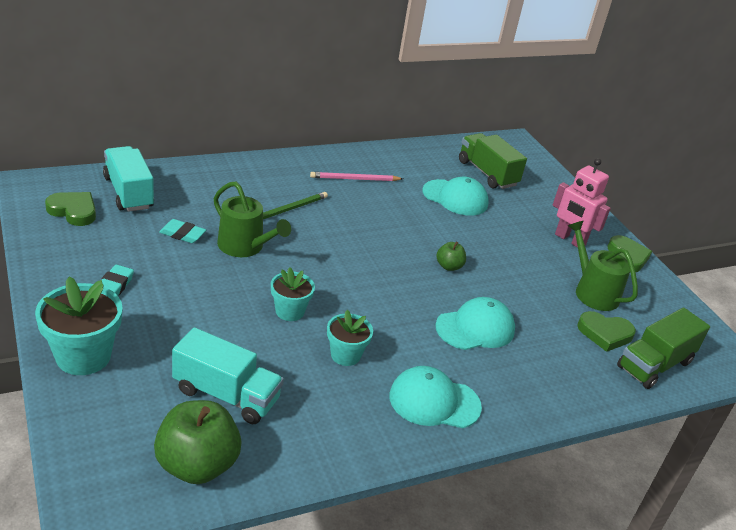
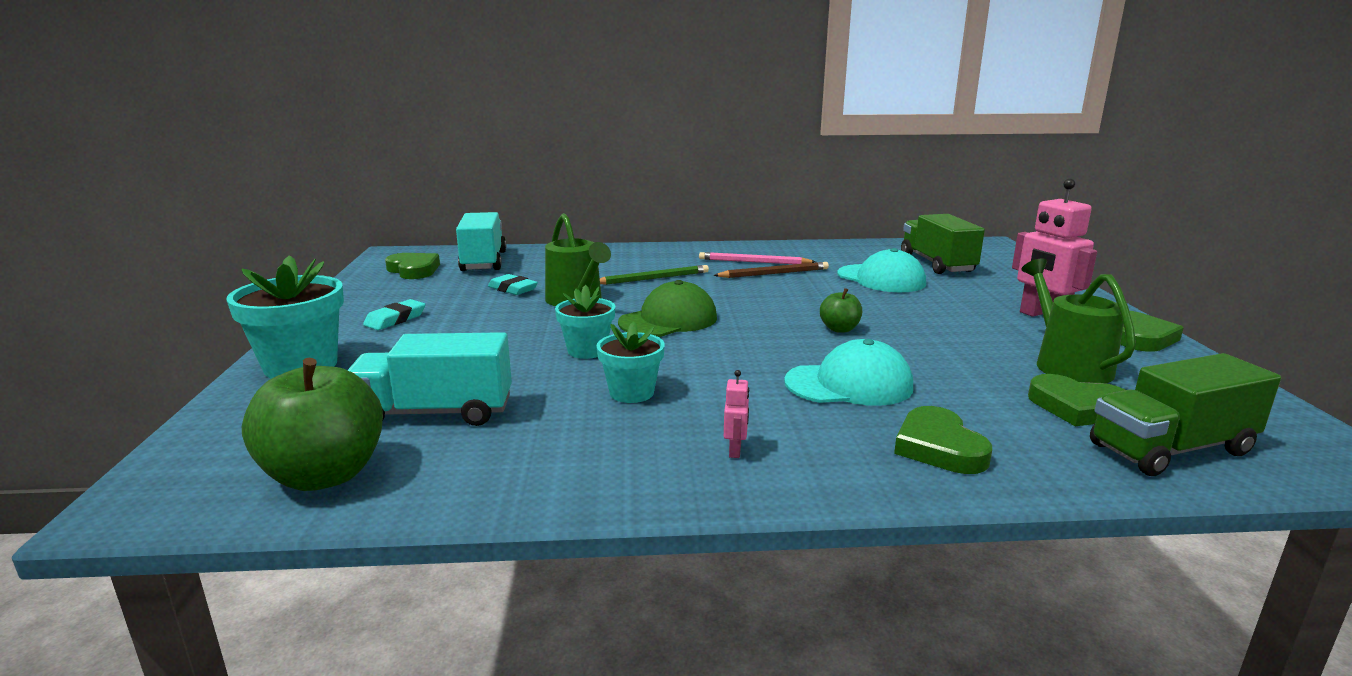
camera: 25 degrees right, 15 degrees down
turquoise truck [172,327,284,424] -> turquoise truck turned 135 degrees clockwise [348,332,512,426]
turquoise cap [389,366,482,428] -> pink robot [724,370,749,458]
none -> green cap [618,280,717,337]
none -> brown pencil [713,262,829,278]
none -> green heart [894,406,992,474]

